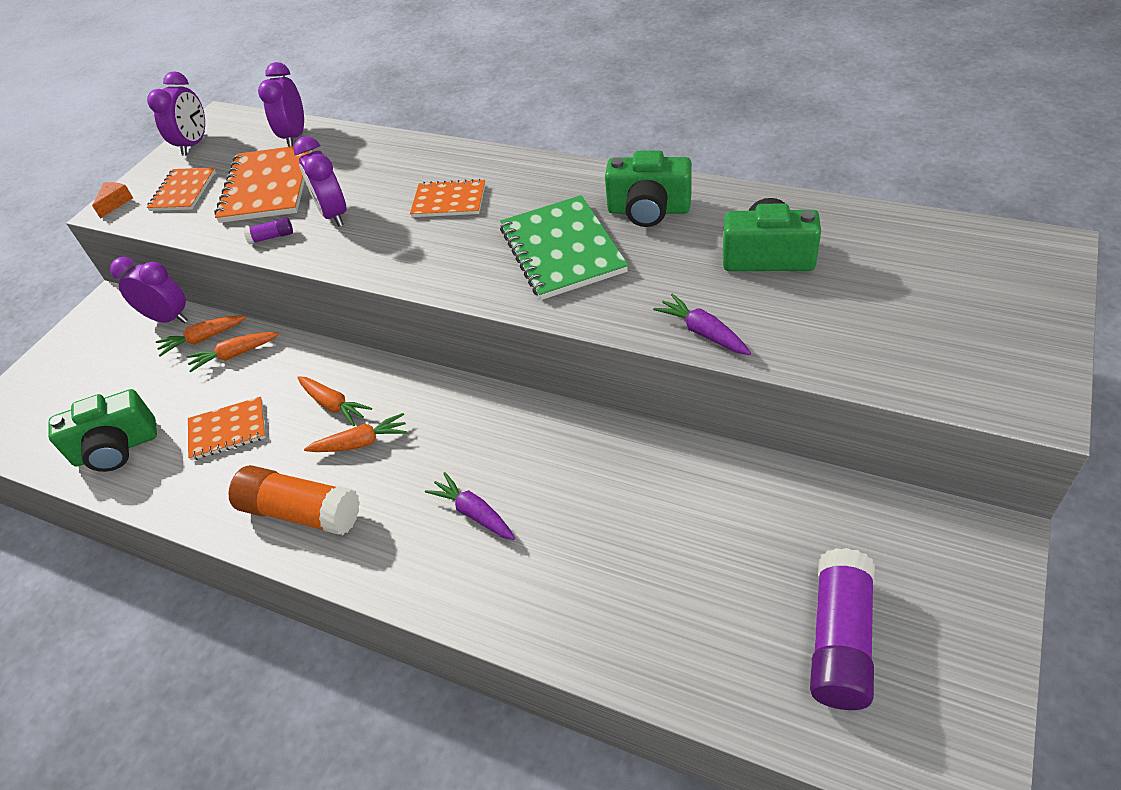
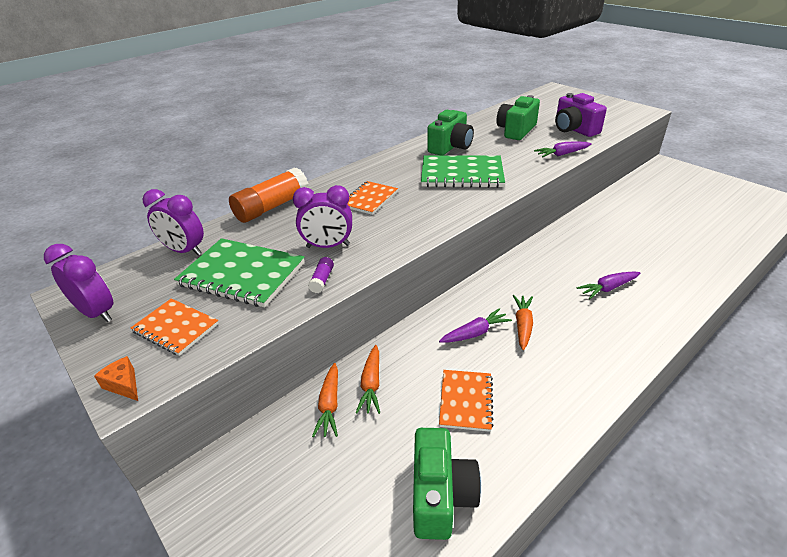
camera: 70 degrees left, 10 degrees down
purple clock [110,257,188,323] -> none
orange notebook [214,146,312,223] -> green notebook [174,238,305,307]
orange glue stick [228,465,360,535] -> orange glue stick moved to [229,168,309,223]
orange carrot [297,376,372,426] -> purple carrot [439,308,512,343]
purple glue stick [810,548,875,710] -> none
none -> purple camera [555,93,607,137]

